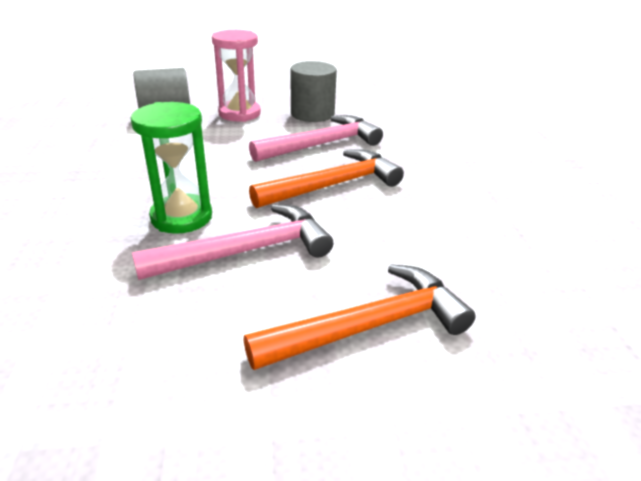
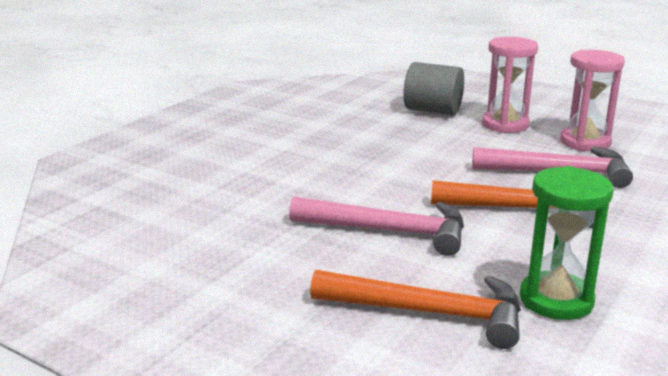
camera: 40 degrees right, 10 degrees down
green hourglass [131,102,212,234] -> green hourglass moved to [520,166,613,320]
grey cylinder [291,61,337,122] -> pink hourglass [560,50,625,151]

